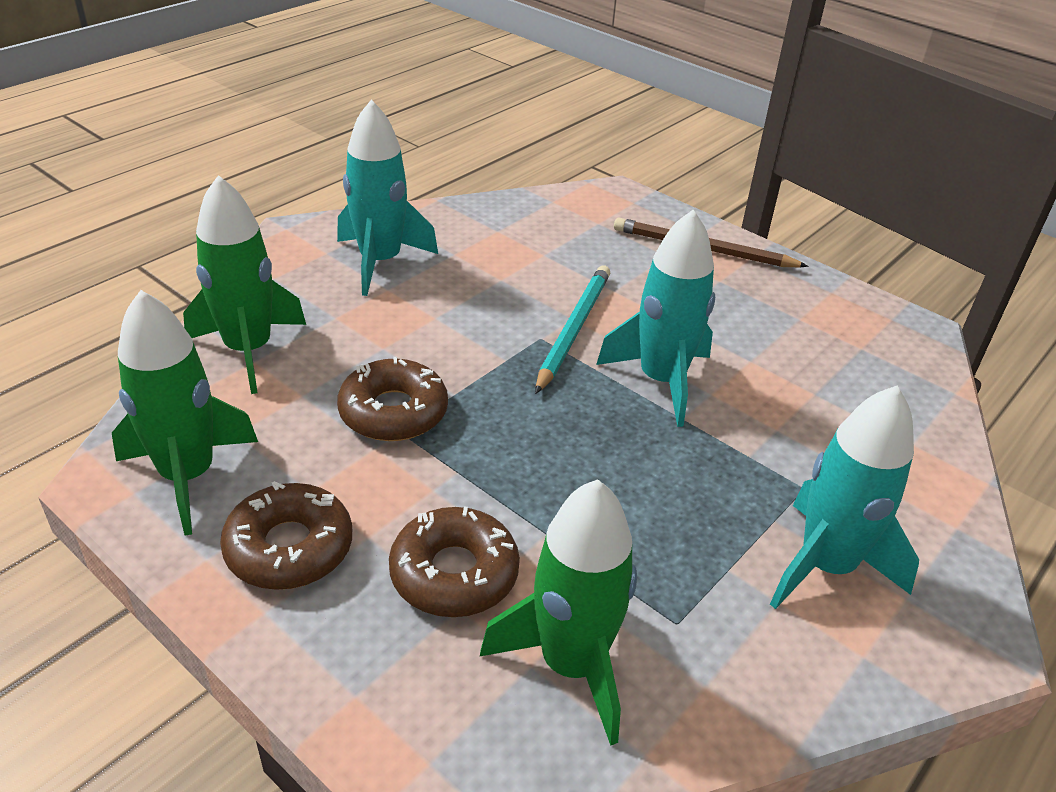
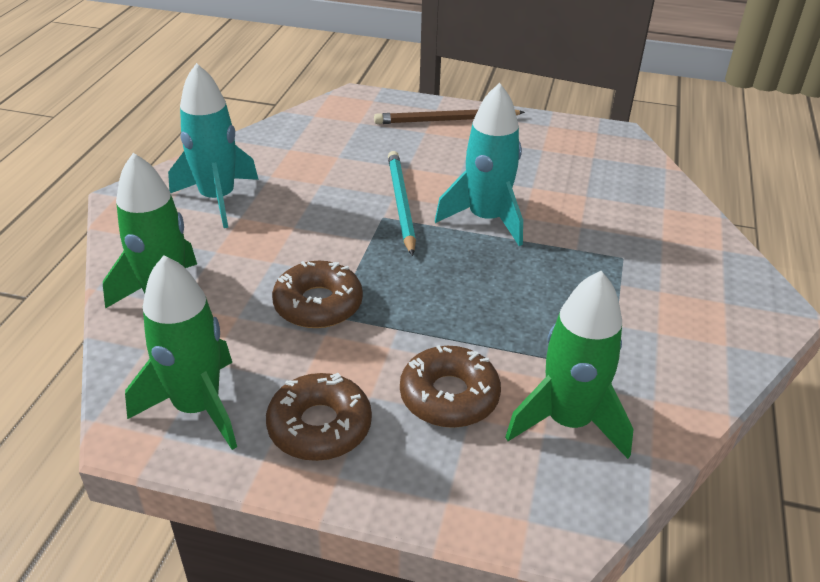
camera: 25 degrees left, 0 degrees up
turquoise rocket [770,386,919,609] -> none

